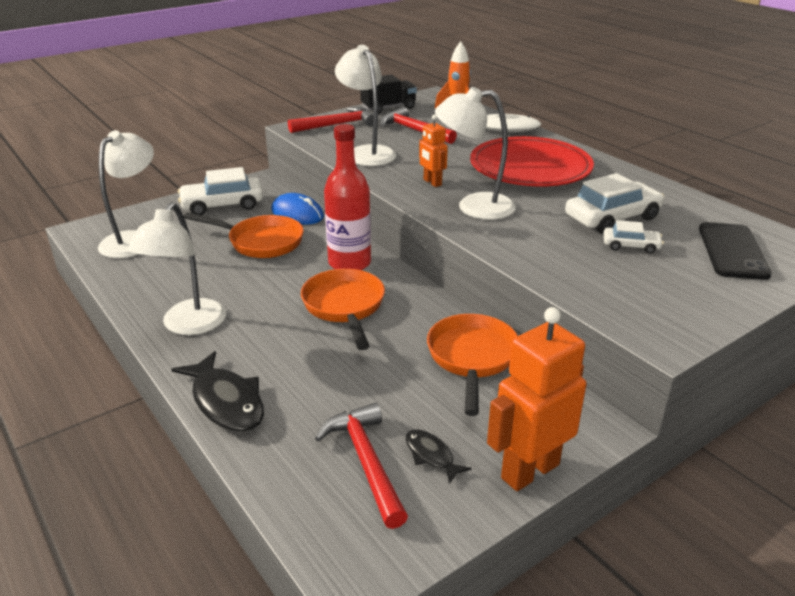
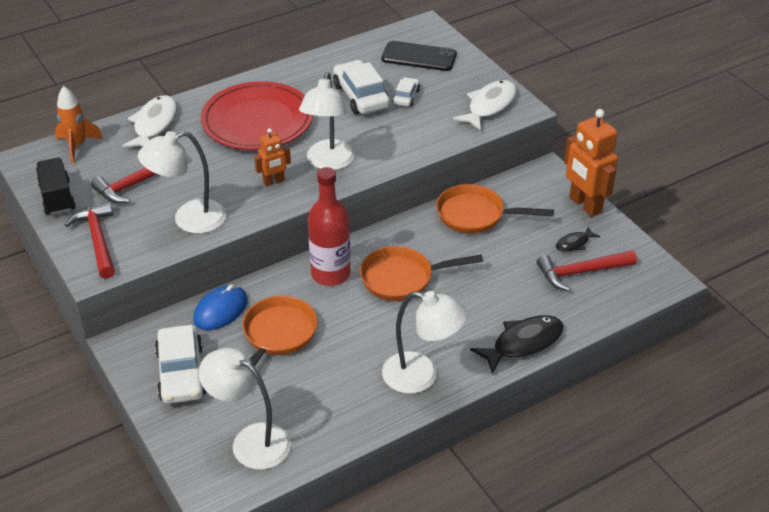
camera: 85 degrees left, 10 degrees up
none -> white fish [453,80,517,131]

